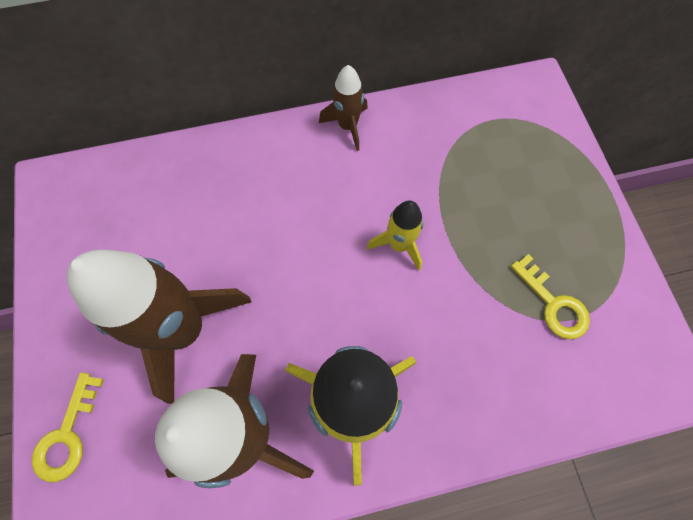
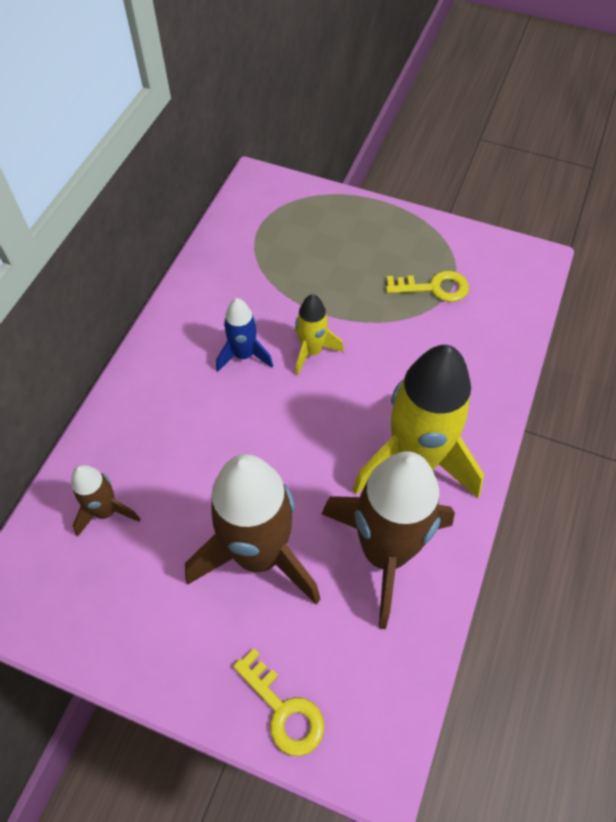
camera: 55 degrees left, 10 degrees down
brown rocket [319,65,368,151] -> brown rocket moved to [71,465,140,536]
none -> blue rocket [216,298,273,371]

